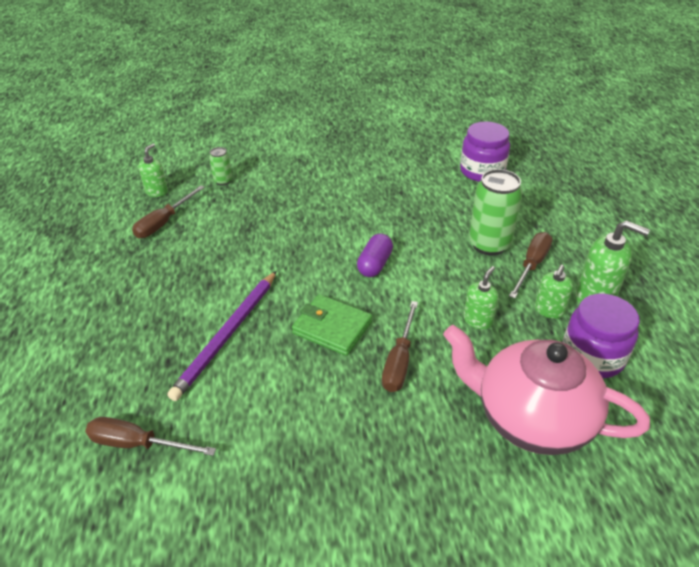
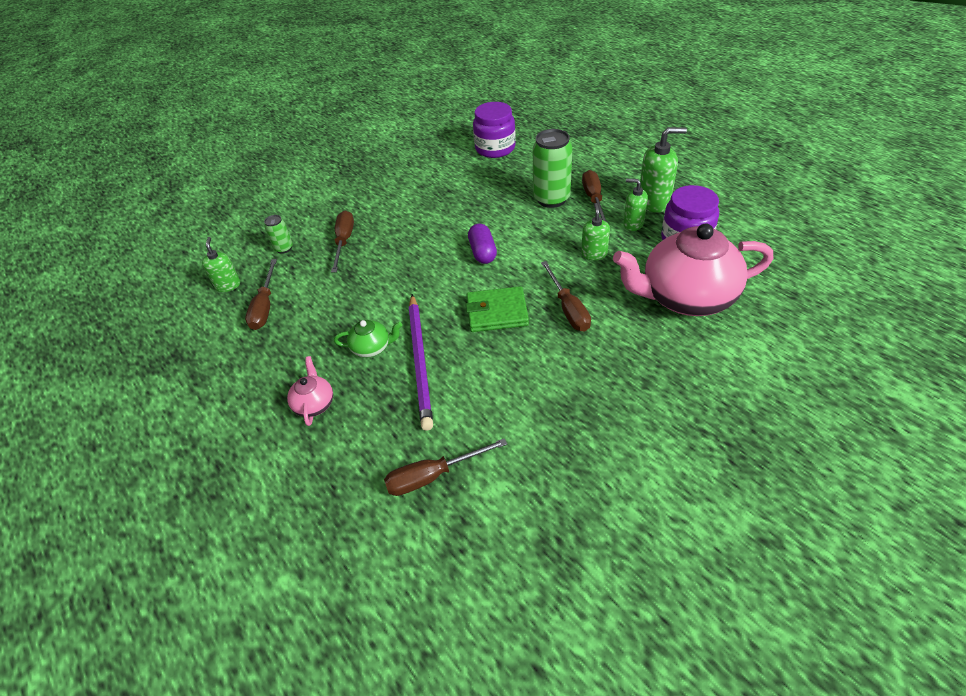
camera: 30 degrees left, 5 degrees up
green soap dispenser [535,265,573,319] -> green soap dispenser turned 120 degrees clockwise [623,179,648,231]
none -> pink teapot [287,356,333,426]
none -> brown screwdriver [331,211,354,273]
none -> green teapot [334,320,402,358]

